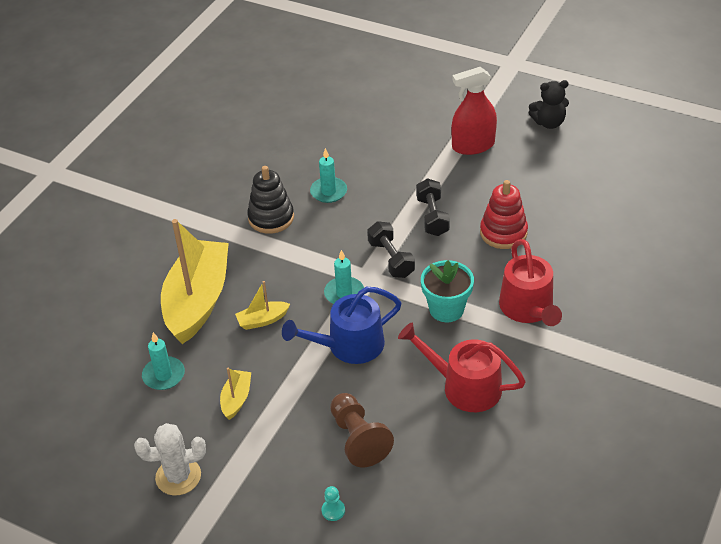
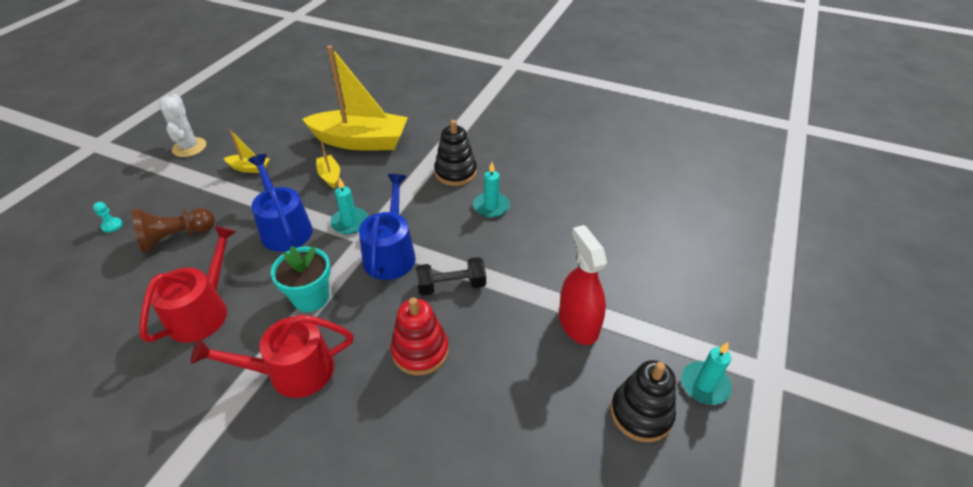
camera: 85 degrees right, 0 degrees up
turquoise candle [142,332,185,390] -> turquoise candle moved to [681,342,732,405]
black dumbbell [367,221,415,278] -> blue watering can [359,174,416,280]
black teddy bear [528,80,569,129] -> black stacking toy [610,360,676,442]

